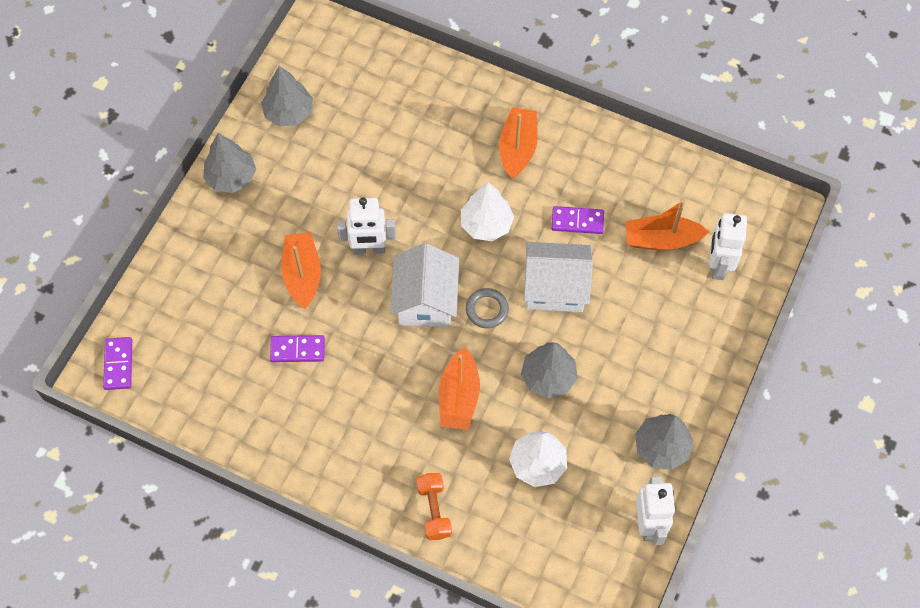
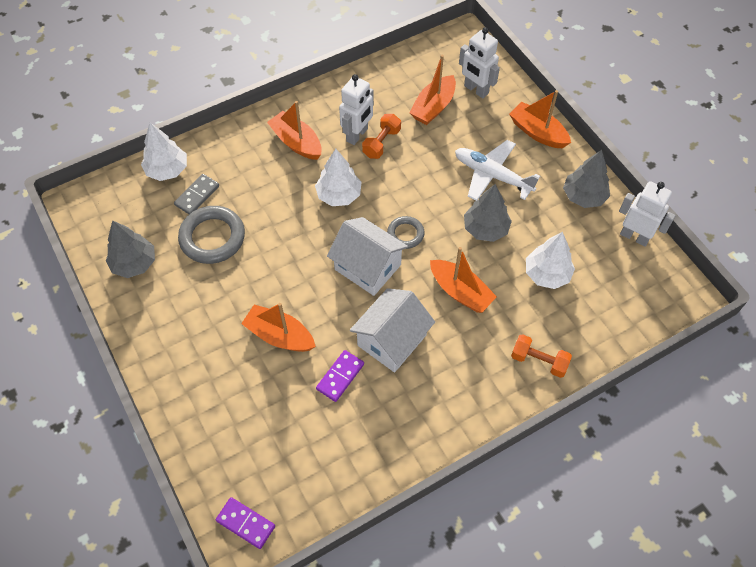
camera: 55 degrees left, 5 degrees down
grey tree [203,133,256,193] -> none
white robot [337,197,396,254] -> white robot moved to [339,74,374,145]
white house [524,242,593,312] -> white house moved to [350,288,435,373]
purple domino [552,206,604,234] -> orange dumbbell [362,114,401,159]
none -> white tree [141,123,187,181]
none -> grey domino [174,174,219,214]
none -> grey ring [178,206,245,264]
none -> white plane [455,140,540,201]
none -> orange boat [509,90,571,148]

